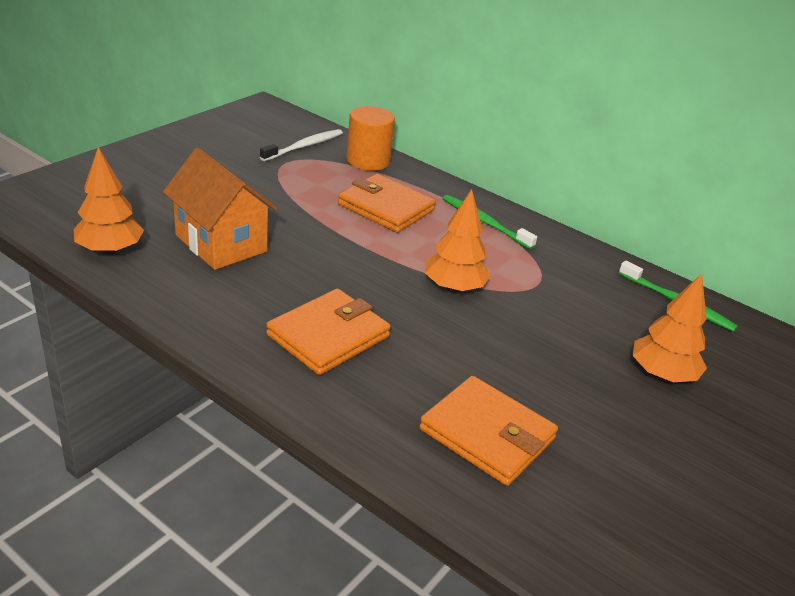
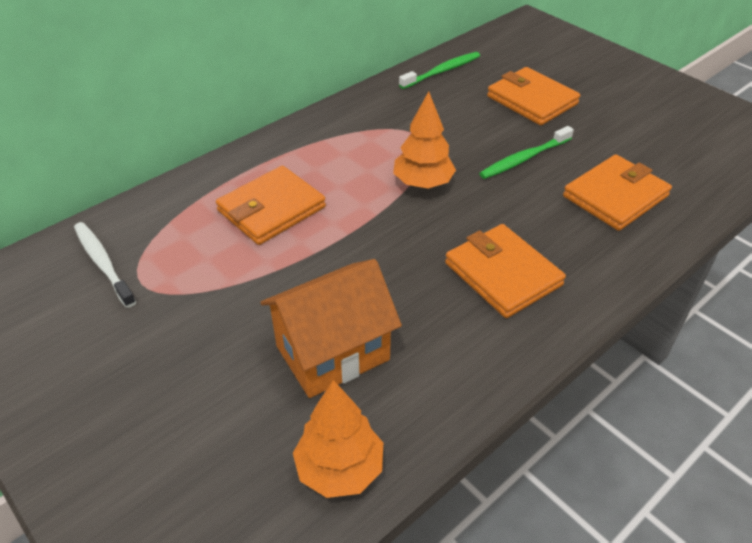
camera: 75 degrees left, 10 degrees up
orange cylinder [346,106,395,171] -> none
green toothbrush [443,195,537,249] -> green toothbrush moved to [479,126,574,179]
orange tree [633,274,707,382] -> orange wallet [487,67,580,125]

